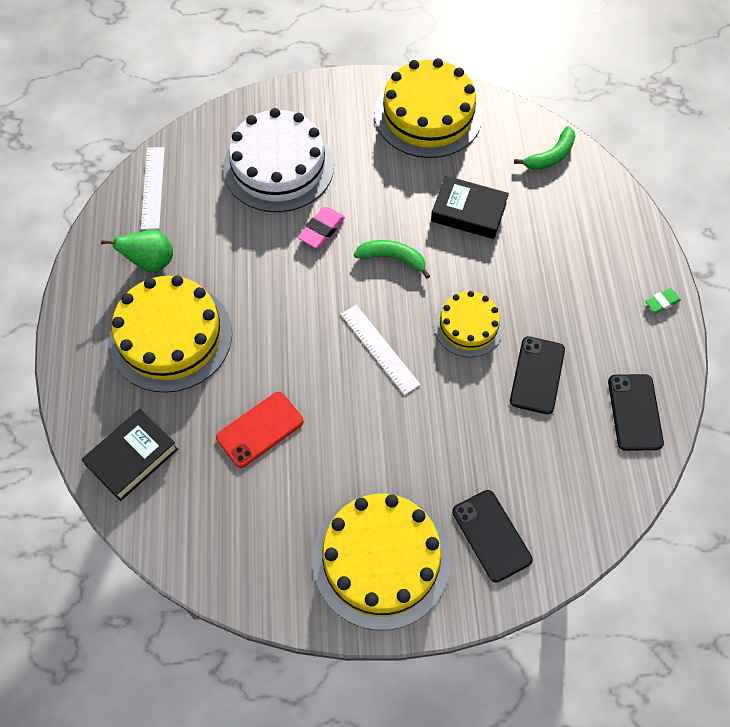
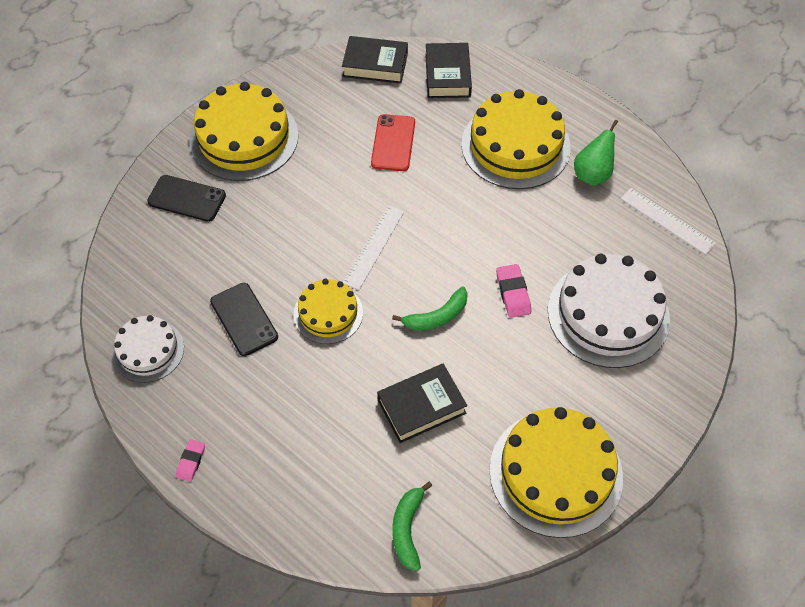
camera: 135 degrees right, 5 degrees down
white ruler [341,305,421,395] -> white ruler turned 75 degrees counterclockwise [343,205,404,290]
black phone [608,374,664,451] -> white cake [112,315,184,383]
green eraser [645,288,681,313] -> pink eraser [176,439,205,482]
none -> black book [342,36,408,83]

